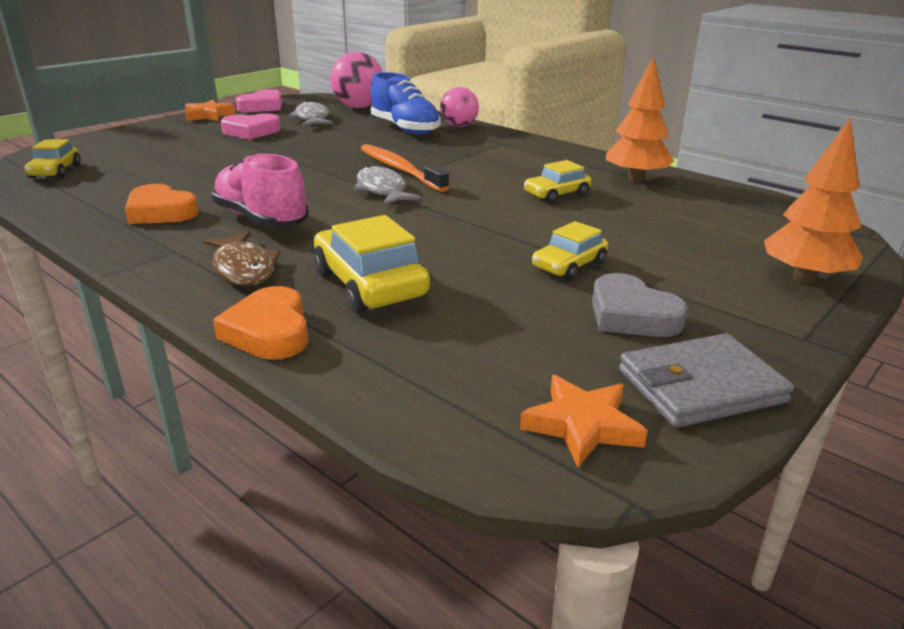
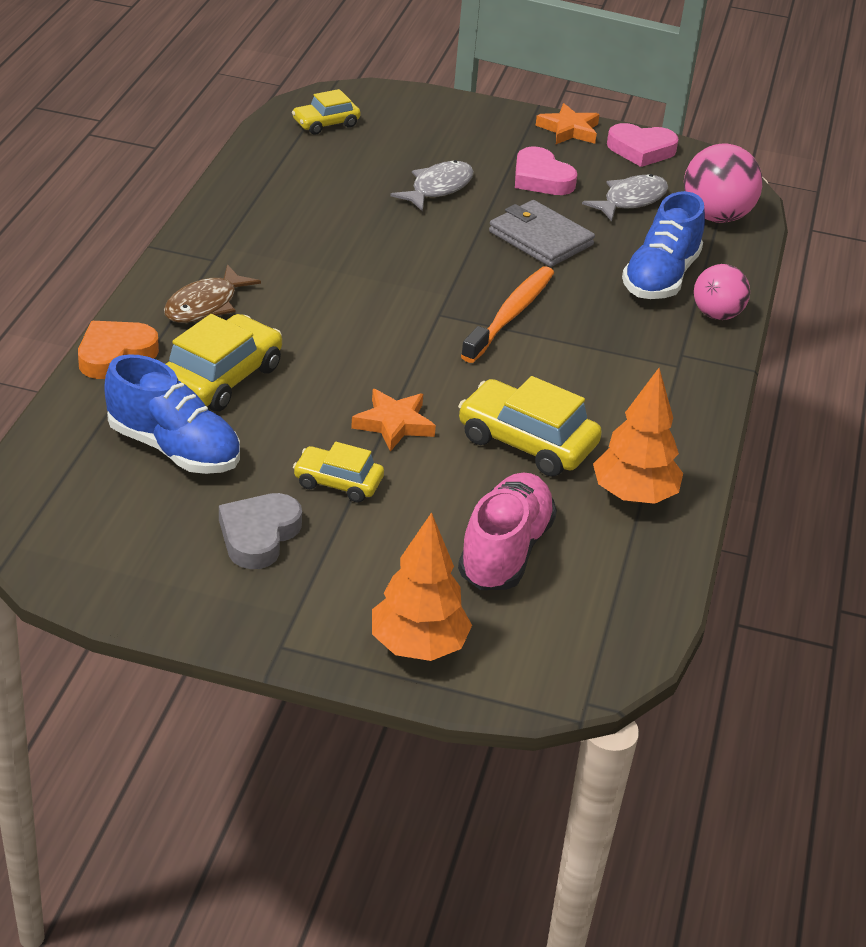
camera: 60 degrees right, 10 degrees up
orange heart [125,184,199,224] -> none
pink shoe [211,154,309,228] -> pink shoe moved to [458,472,557,590]
grey fish [354,166,422,206] -> grey fish moved to [390,160,474,212]
orange star [520,375,648,468] -> orange star moved to [351,389,436,452]
yellow car [524,160,592,203] -> yellow car [458,376,602,477], size x1.66
grey wallet [619,333,794,428] -> grey wallet moved to [489,200,595,267]
none -> blue shoe [104,354,240,474]

